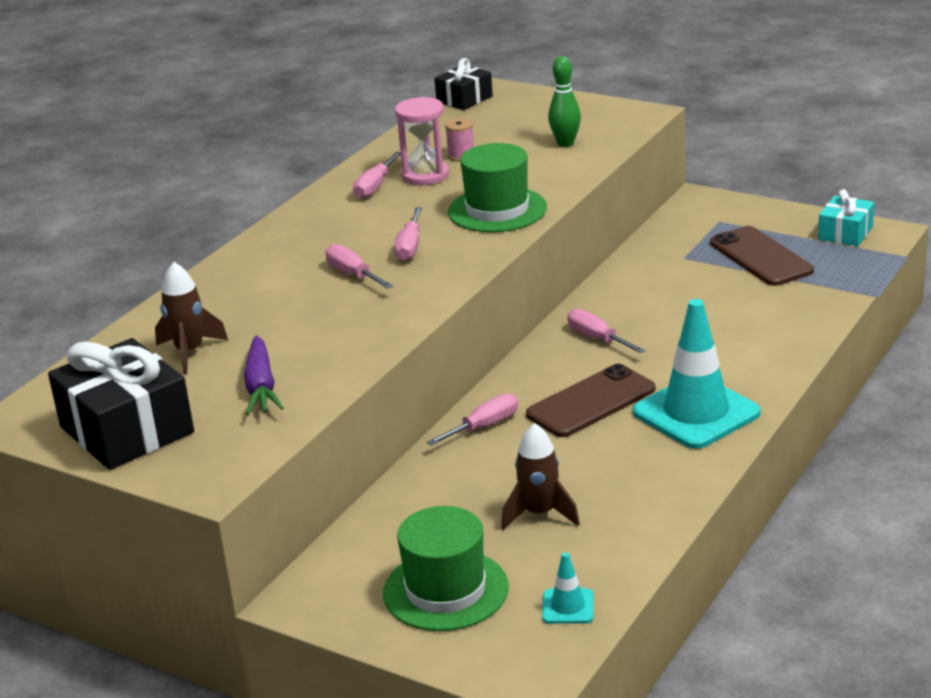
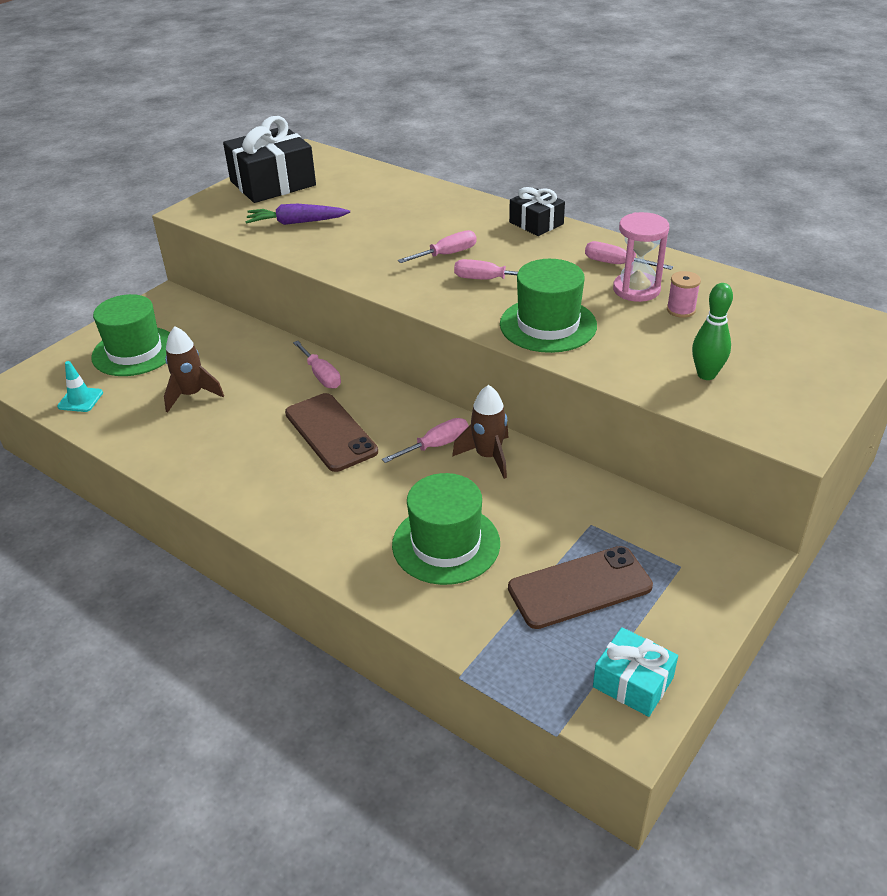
camera: 95 degrees right, 10 degrees up
brown rocket [155,262,228,374] -> brown rocket moved to [452,385,509,479]
black gift [434,58,493,110] -> black gift moved to [509,187,565,236]
turquoise traffic cone [633,299,761,449] -> none
none -> green hat [392,473,500,585]

